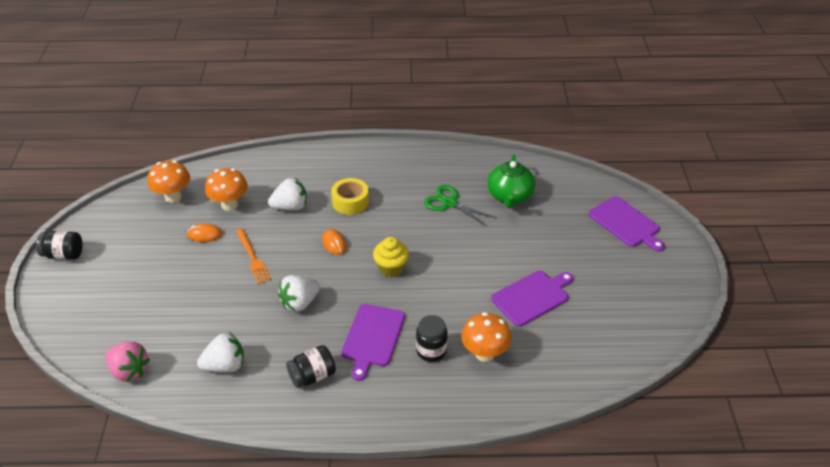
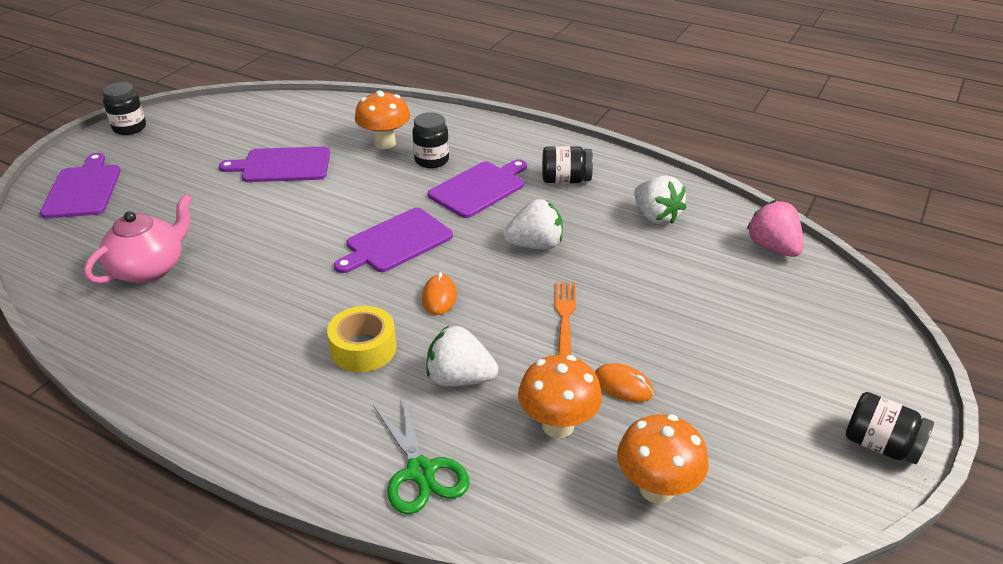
camera: 150 degrees left, 5 degrees down
white strawberry [197,332,244,372] -> white strawberry turned 135 degrees counterclockwise [634,176,686,225]
yellow cupcake [373,237,409,277] -> purple cutting board [334,208,453,273]
green scissors [424,185,496,226] -> green scissors moved to [373,394,469,514]
green teapot [487,154,535,208] -> pink teapot [84,194,192,284]
none -> black jar [102,82,146,135]

